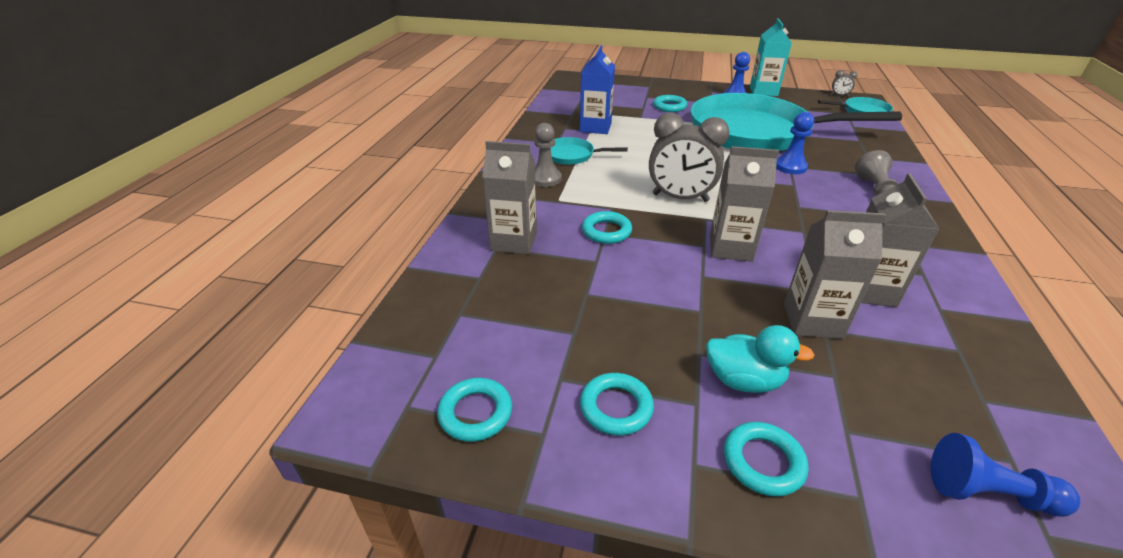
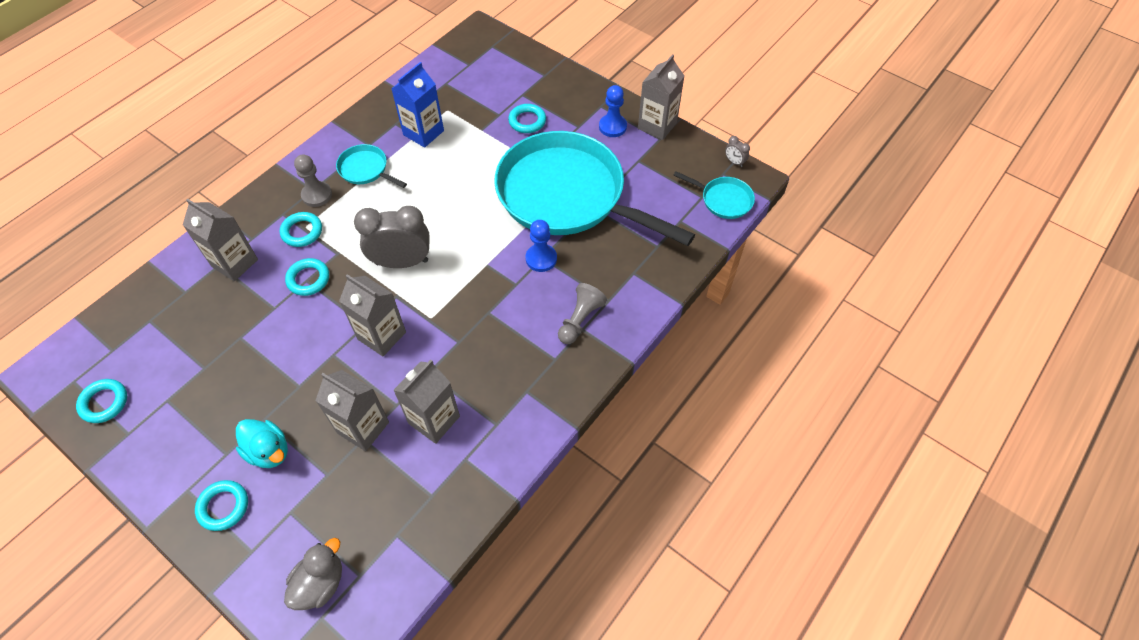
camera: 25 degrees right, 20 degrees up
turquoise ring [580,373,654,436] -> turquoise ring moved to [280,212,322,247]
grey clock [649,113,730,202] -> grey clock turned 135 degrees clockwise [354,206,430,268]
turquoise carton [750,18,792,96] -> grey carton [638,54,684,140]
blue pawn [931,433,1080,517] -> grey duck [284,538,342,610]

